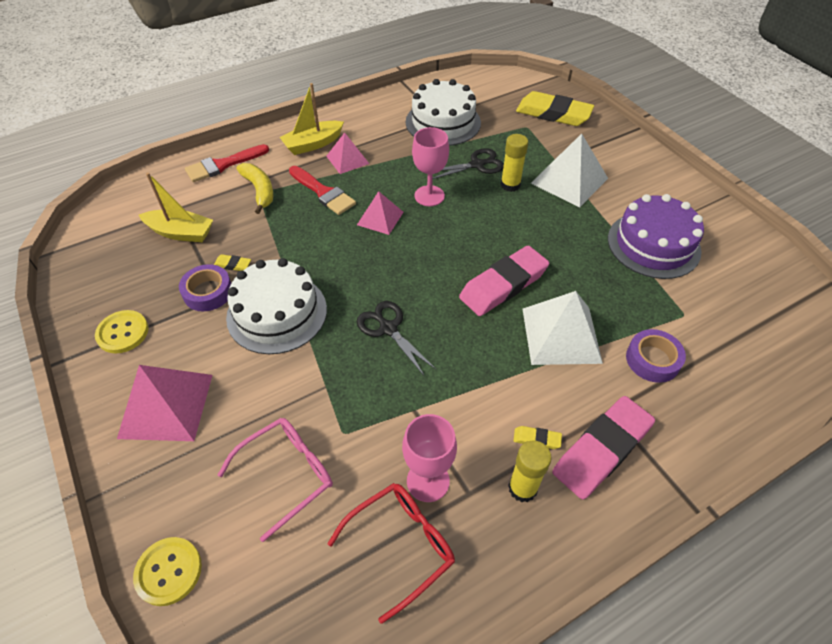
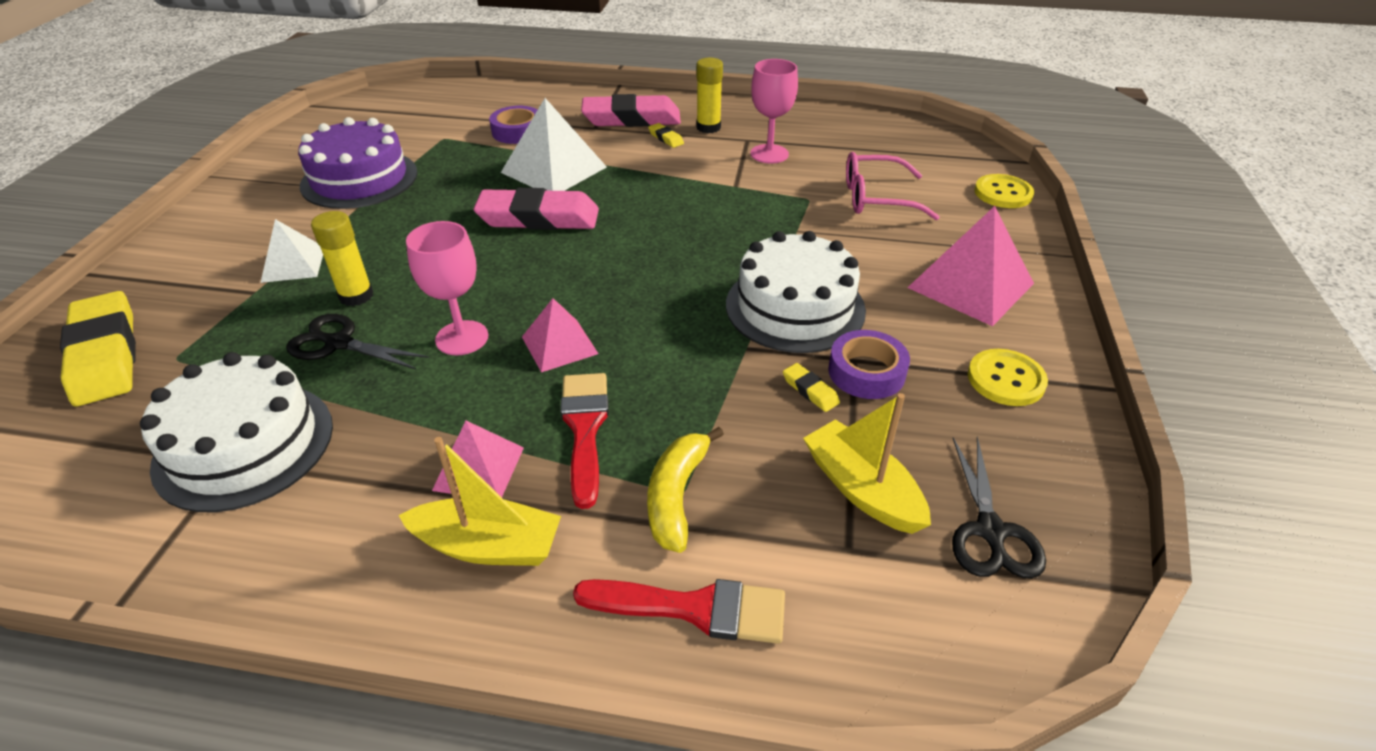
camera: 140 degrees left, 10 degrees down
red glasses [328,483,455,624] -> none
black scissors [357,301,437,377] -> black scissors moved to [952,437,1046,579]
white pyramid [531,133,608,208] -> white pyramid [260,219,323,283], size x0.60

